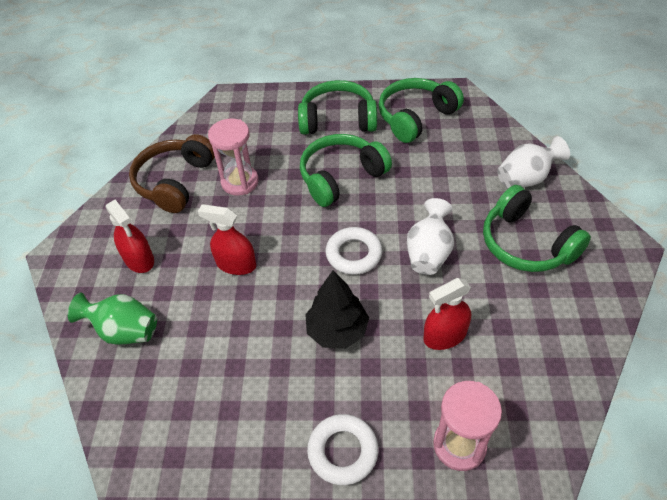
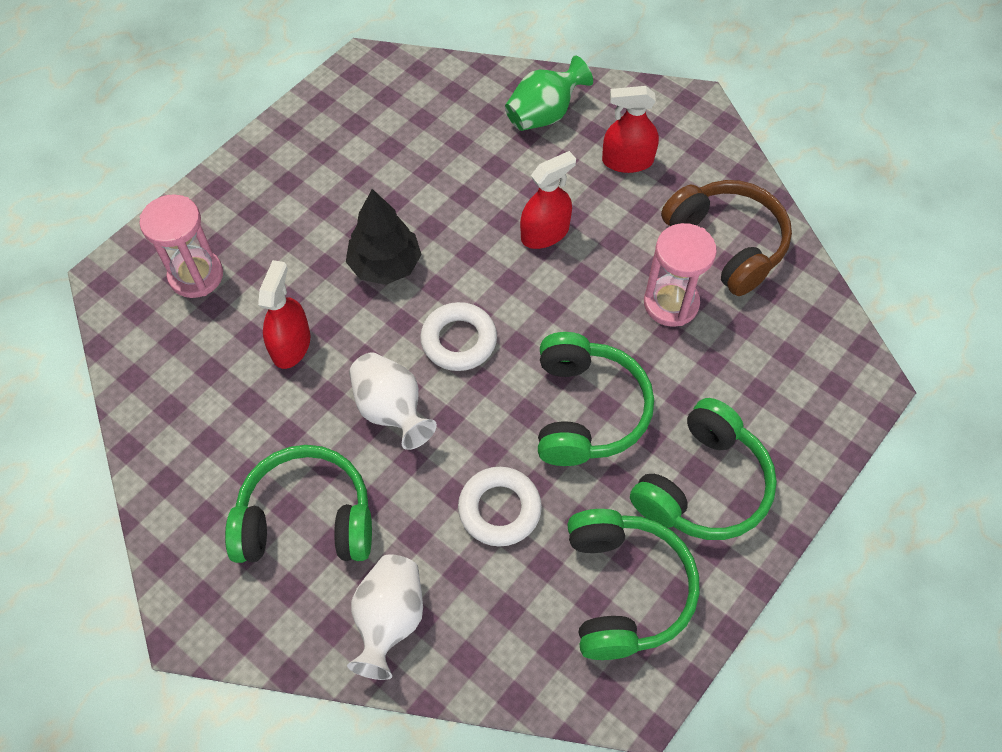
camera: 125 degrees right, 10 degrees up
white ring [307,414,379,485] -> white ring moved to [458,467,542,547]

